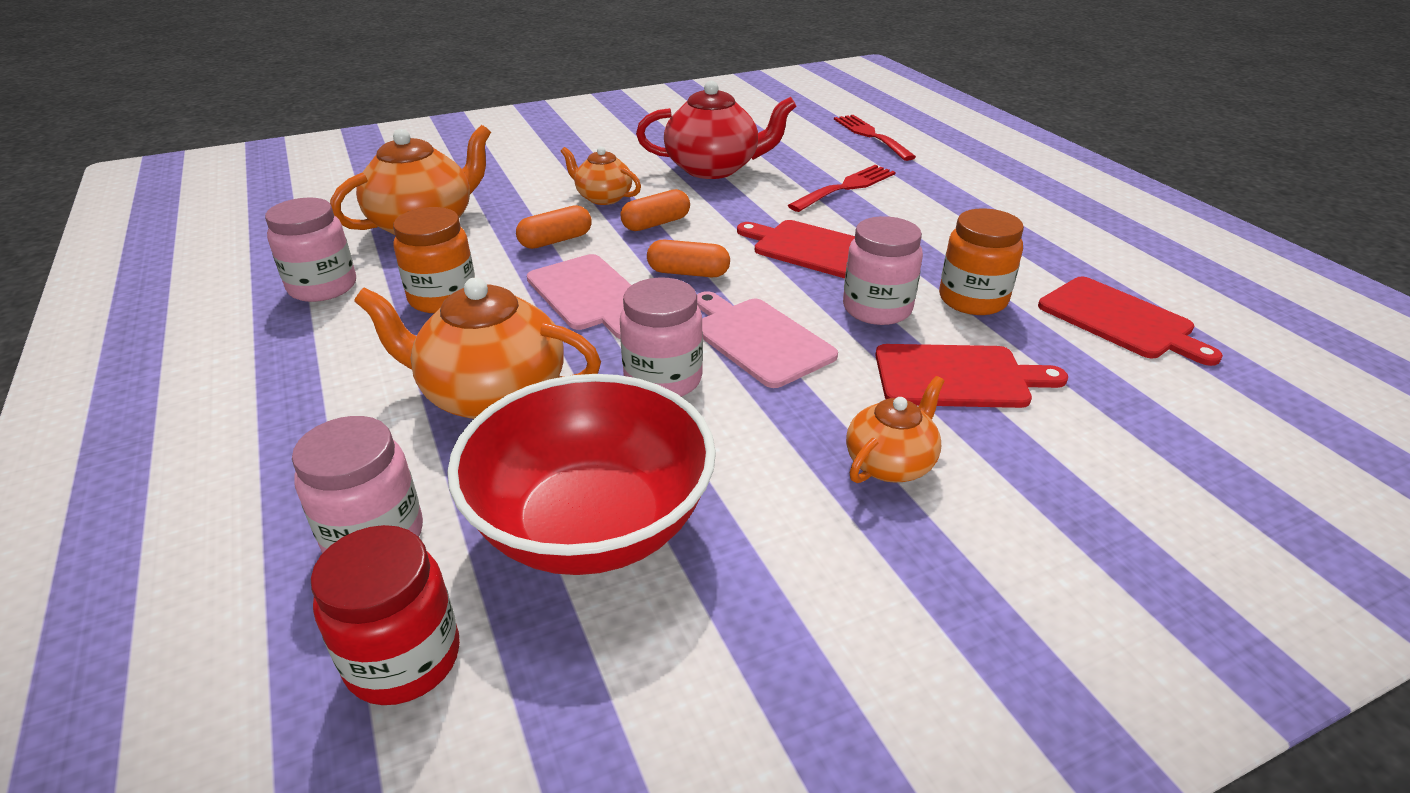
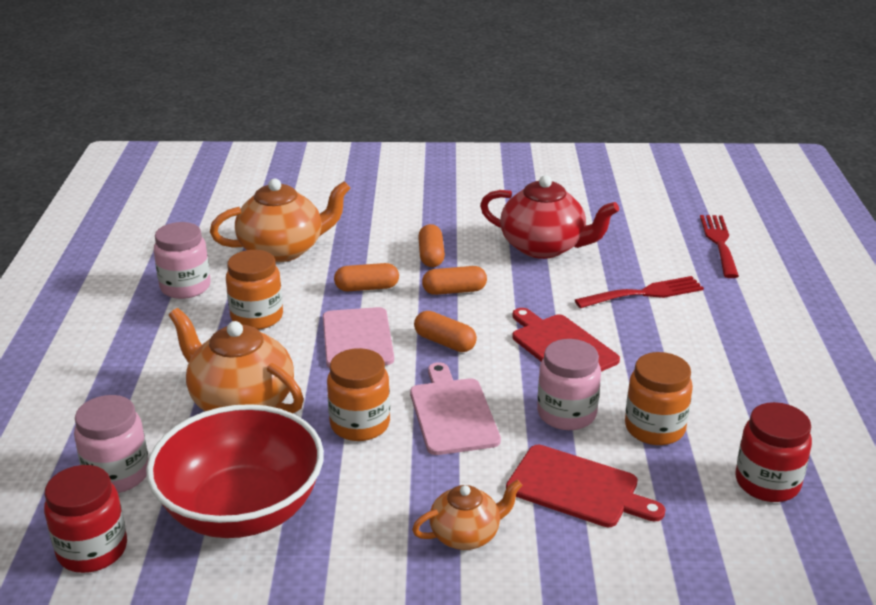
camera: 25 degrees right, 5 degrees down
orange teapot [561,147,641,205] -> orange capsule [418,224,445,267]
pink jar [620,278,703,397] -> orange jar [327,348,390,441]
red cutting board [1038,277,1223,366] -> red jar [736,402,812,502]

